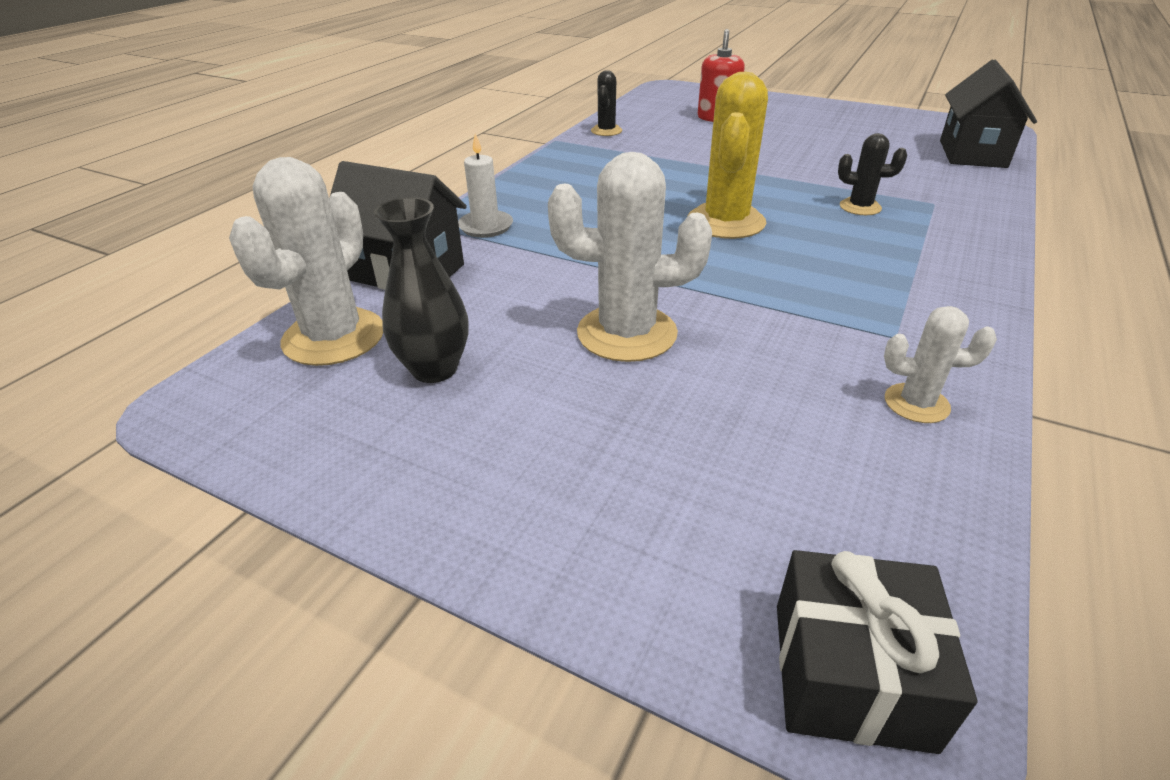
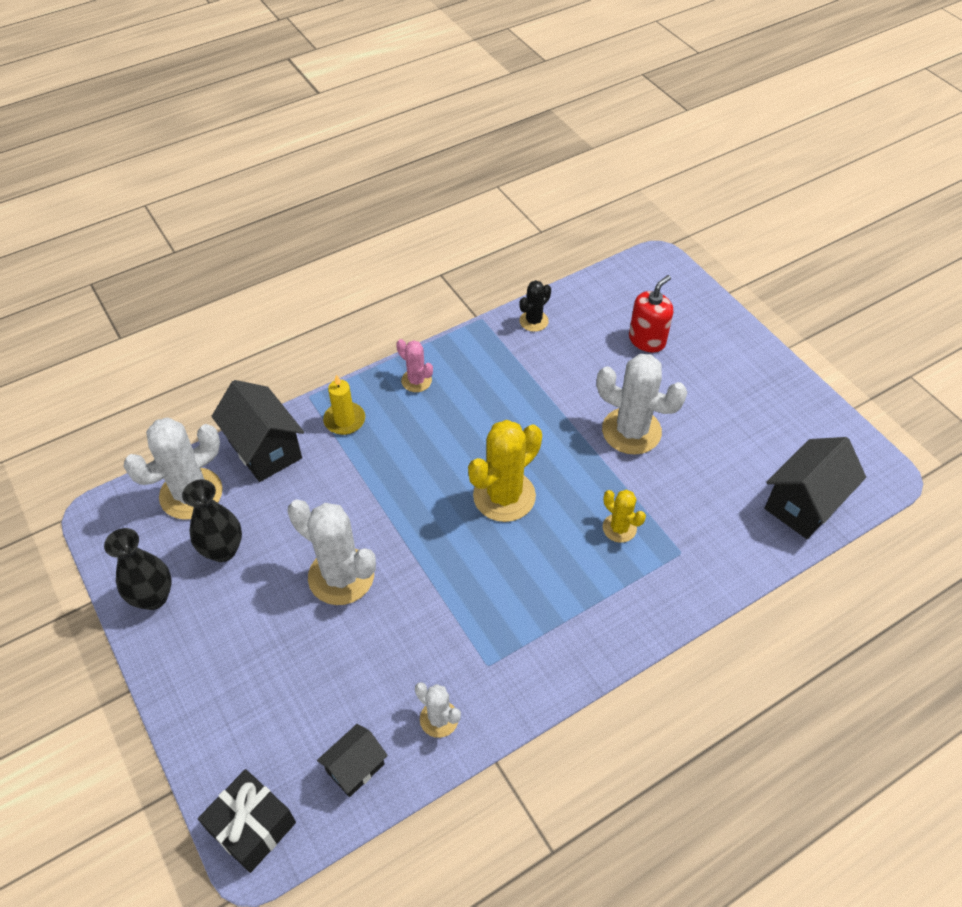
camera: 30 degrees right, 15 degrees up
white candle [458,133,513,238] -> yellow candle [323,375,365,435]
black cactus [838,133,907,215] -> yellow cactus [603,490,646,543]
none -> black vase [104,528,172,610]
none -> black house [317,724,388,797]
none -> pink cactus [396,339,433,392]
none -> white cactus [597,354,687,455]

